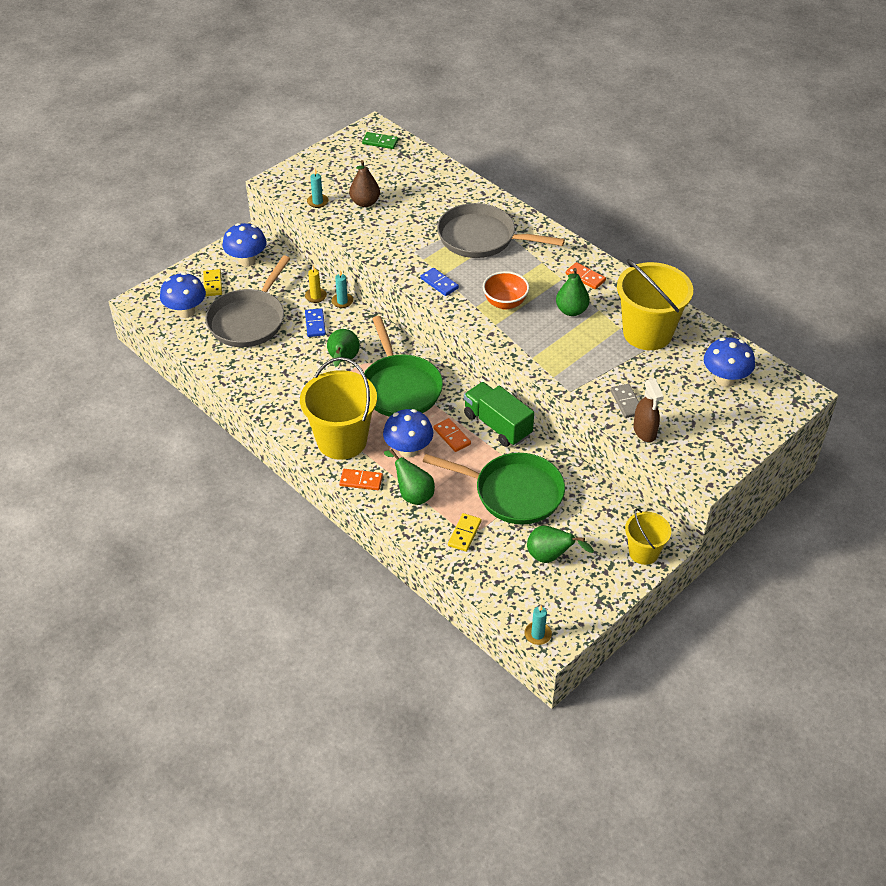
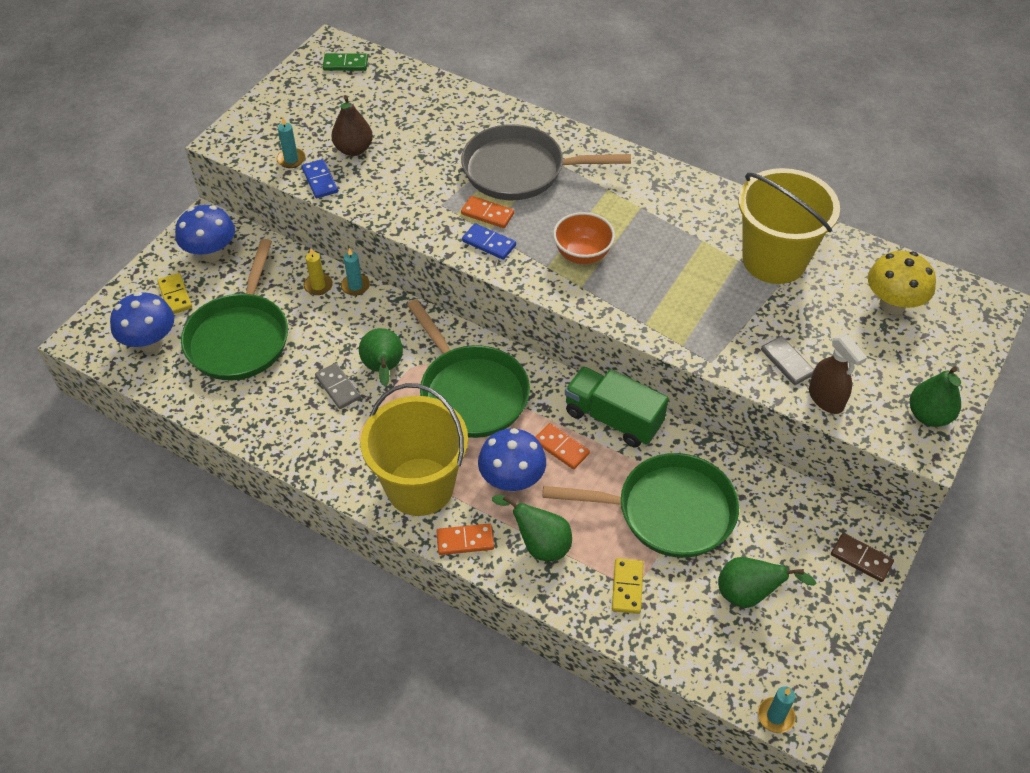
camera: 15 degrees left, 5 degrees up
grey pan [205,256,290,347] -> green pan [181,239,288,380]
blue domino [305,308,326,337] -> blue domino moved to [302,159,338,198]
green pear [556,268,590,316] -> green pear moved to [910,366,961,427]
orange domino [566,262,606,289] -> orange domino moved to [461,196,514,228]
yellow bucket [625,509,671,565] -> brown domino [831,533,894,582]
blue mushroom [704,337,755,387] -> yellow mushroom [868,251,936,315]
none -> grey domino [315,363,361,409]

